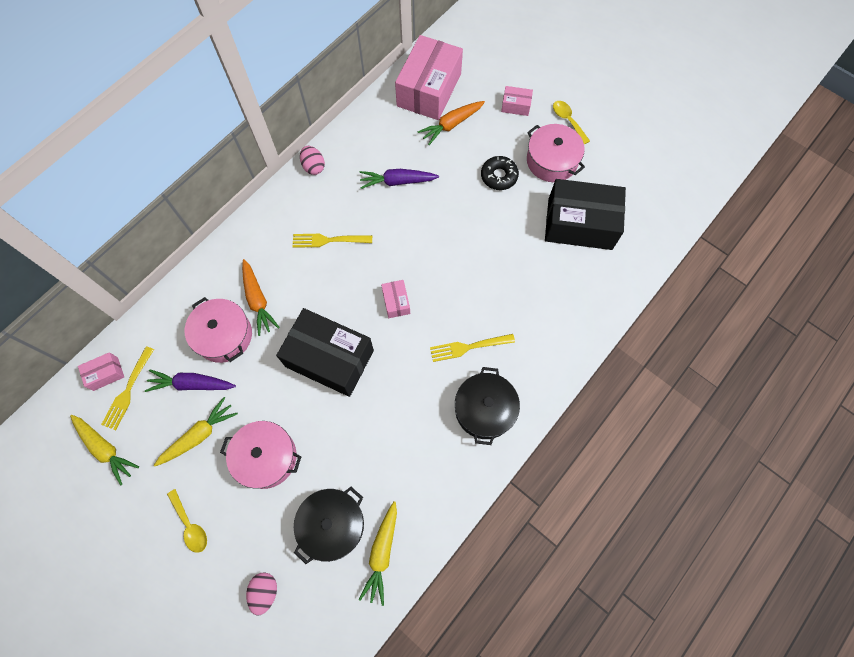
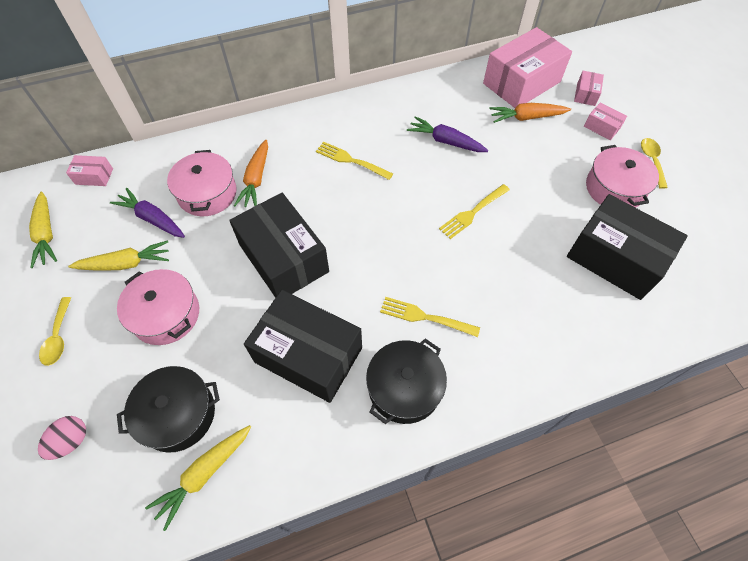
camera: 30 degrees right, 10 degrees down
yellow fork [101,346,154,430] -> yellow fork moved to [439,184,510,239]
pink egg [300,146,325,175] -> none
pink box [381,280,410,318] -> pink box moved to [574,71,604,106]
black donut [481,156,519,190] -> none
none -> black box [244,290,362,403]

